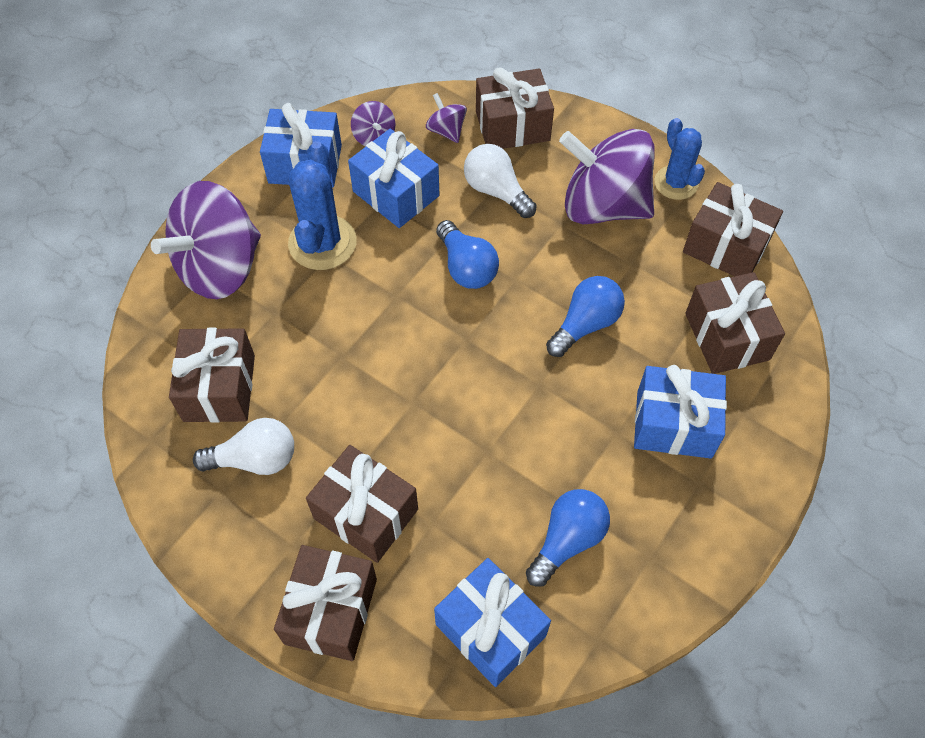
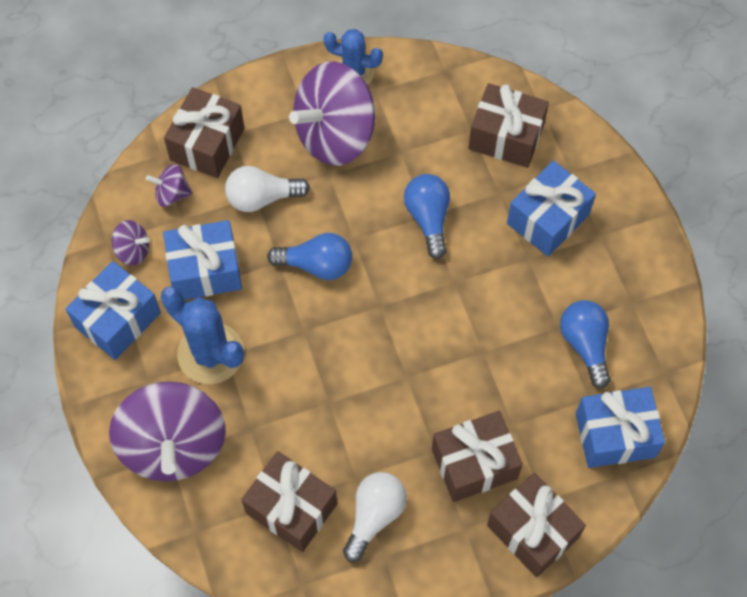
camera: 55 degrees left, 5 degrees up
brown gift [683,182,783,276] -> none

